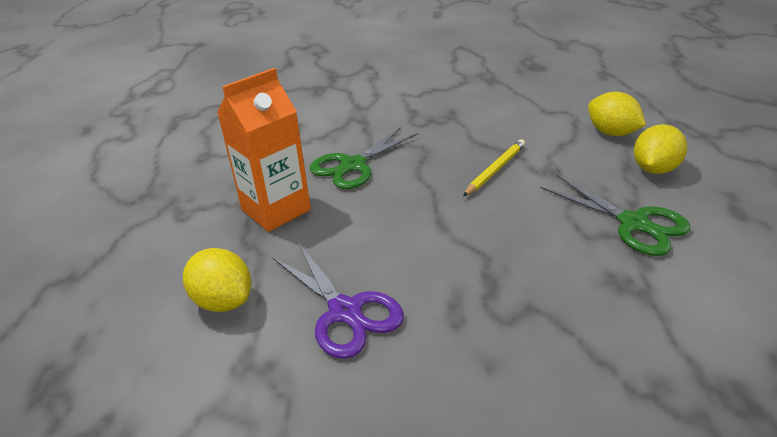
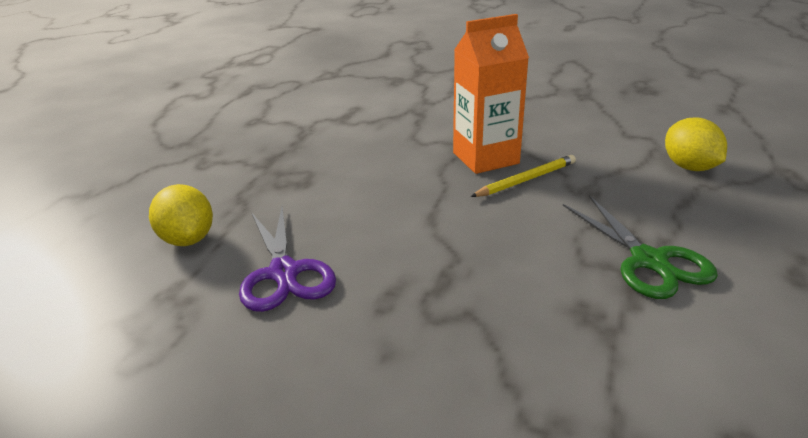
camera: 20 degrees right, 5 degrees down
orange carton [217,68,311,232] -> orange carton moved to [453,14,529,174]
green scissors [309,127,418,189] -> none
yellow lemon [634,124,687,174] -> none

